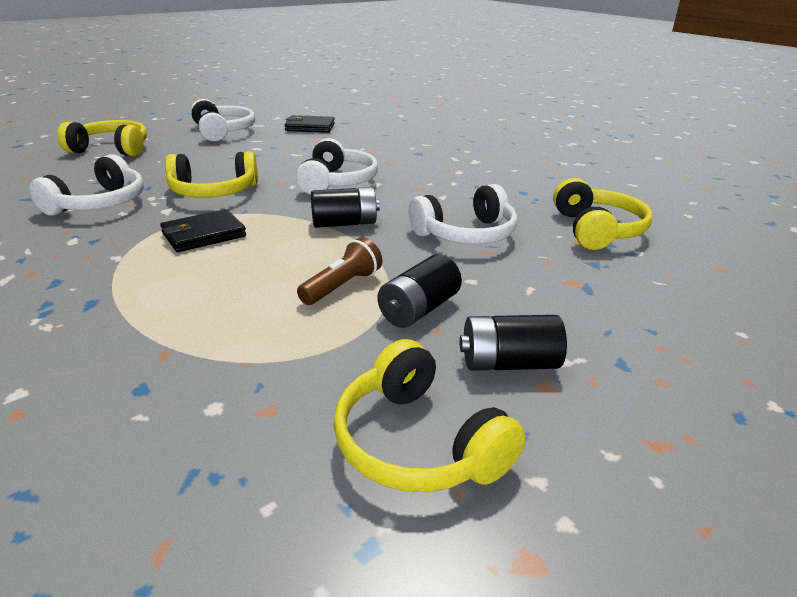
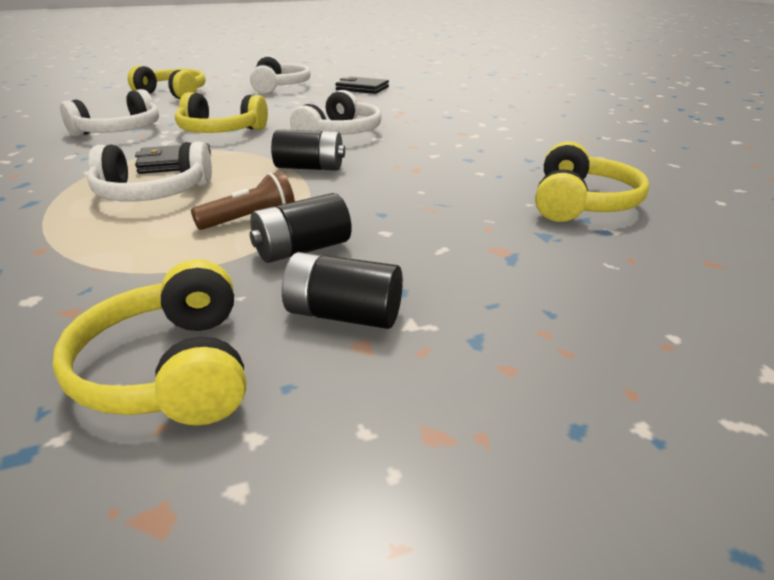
camera: 20 degrees right, 0 degrees up
white headphones [409,184,517,244] -> white headphones moved to [87,141,212,202]

